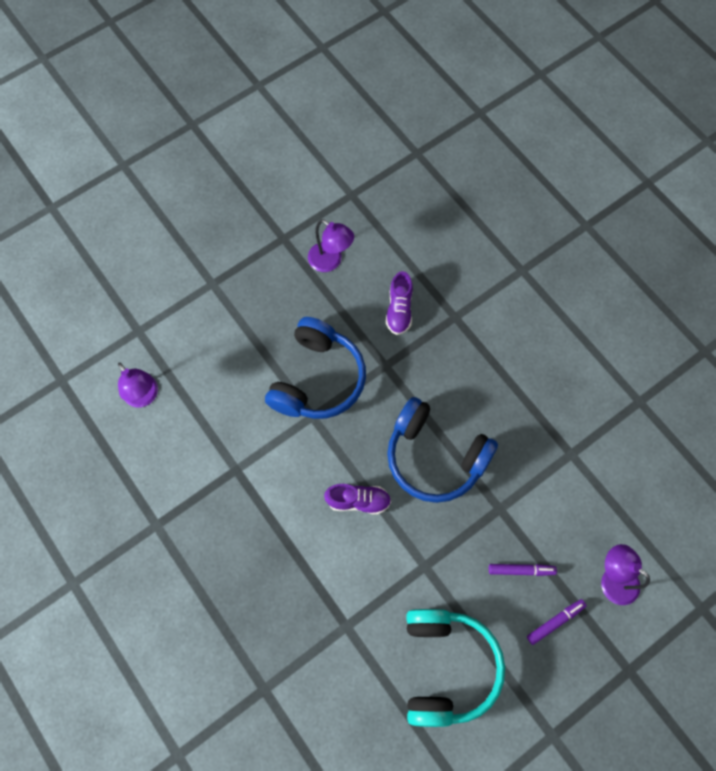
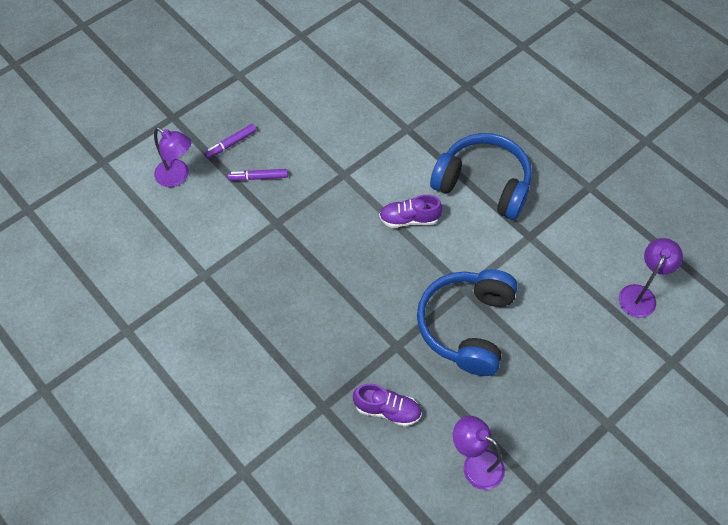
camera: 175 degrees right, 10 degrees down
purple lamp [118,363,158,407] -> purple lamp turned 75 degrees clockwise [619,238,683,318]
purple shoe [386,271,413,335] -> purple shoe turned 105 degrees clockwise [353,383,421,427]
blue headphones [387,397,498,503] -> blue headphones moved to [430,133,532,220]
turquoise headphones [406,609,505,727] -> none

